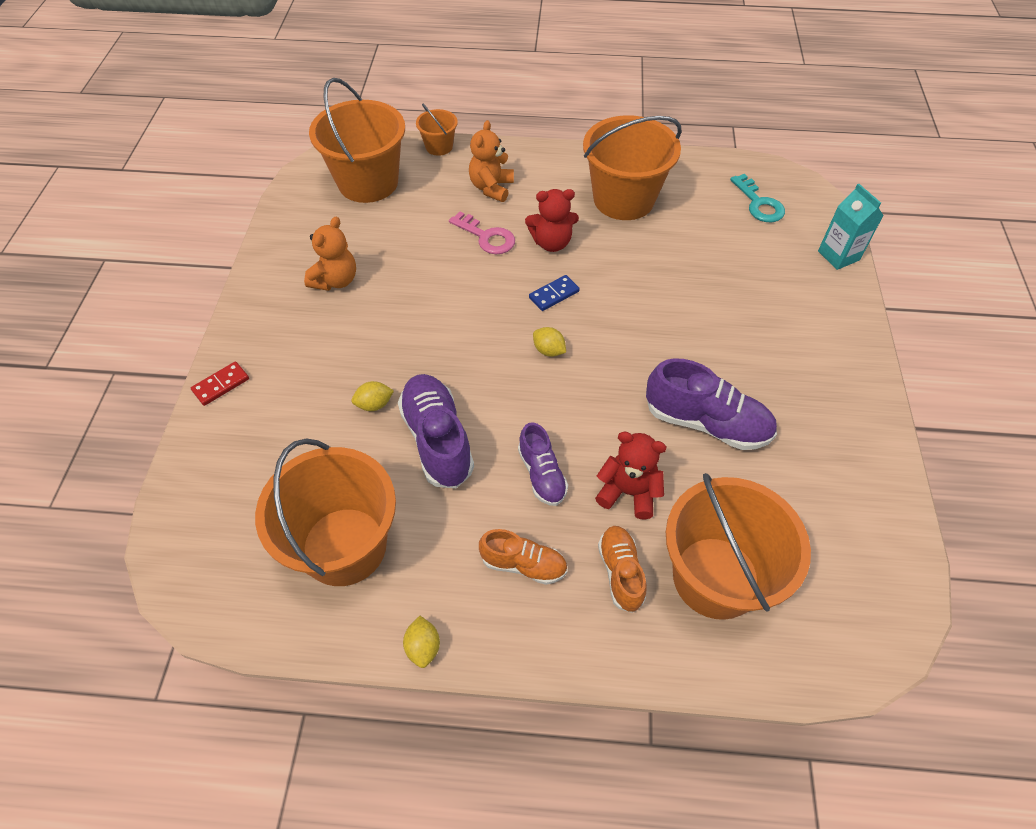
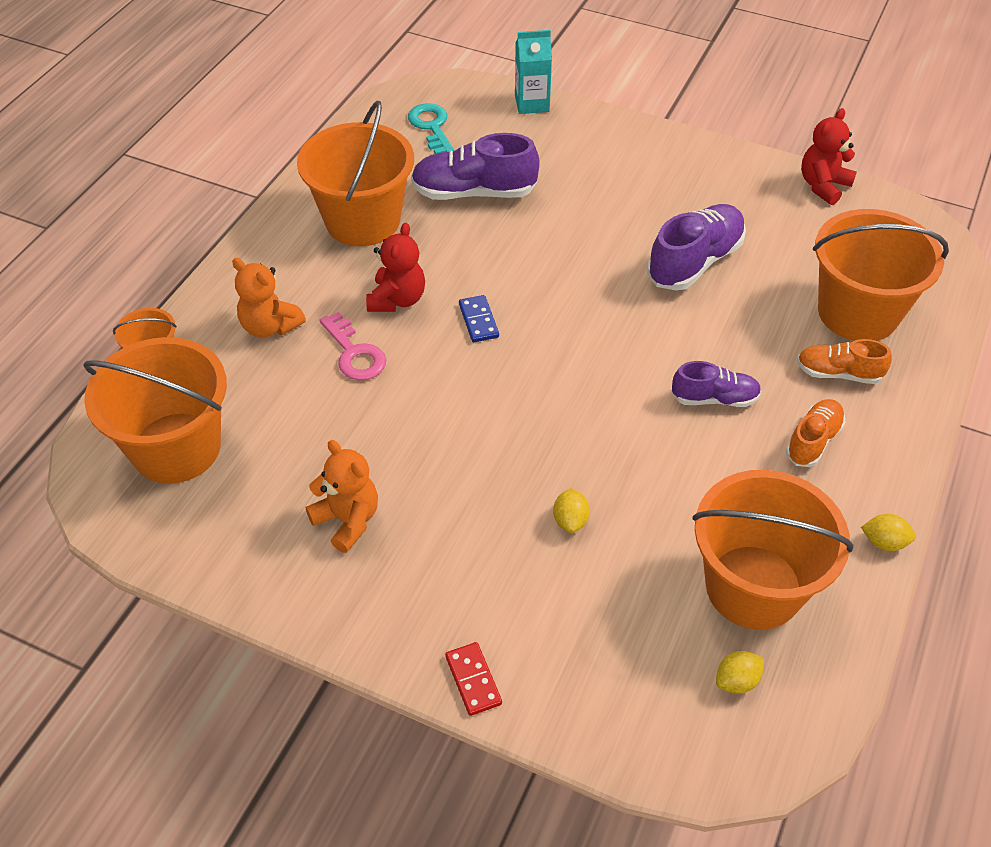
camera: 70 degrees left, 5 degrees down
purple shoe [398,374,474,488] -> purple shoe moved to [411,133,540,200]
pink key [449,212,515,254] -> pink key turned 90 degrees clockwise [319,312,386,381]
yellow lemon [533,327,566,357] -> yellow lemon moved to [716,651,764,694]
red teddy bear [595,431,667,520] -> red teddy bear moved to [801,108,857,205]
turquoise key [730,174,785,222] -> turquoise key turned 105 degrees counterclockwise [408,103,454,154]

